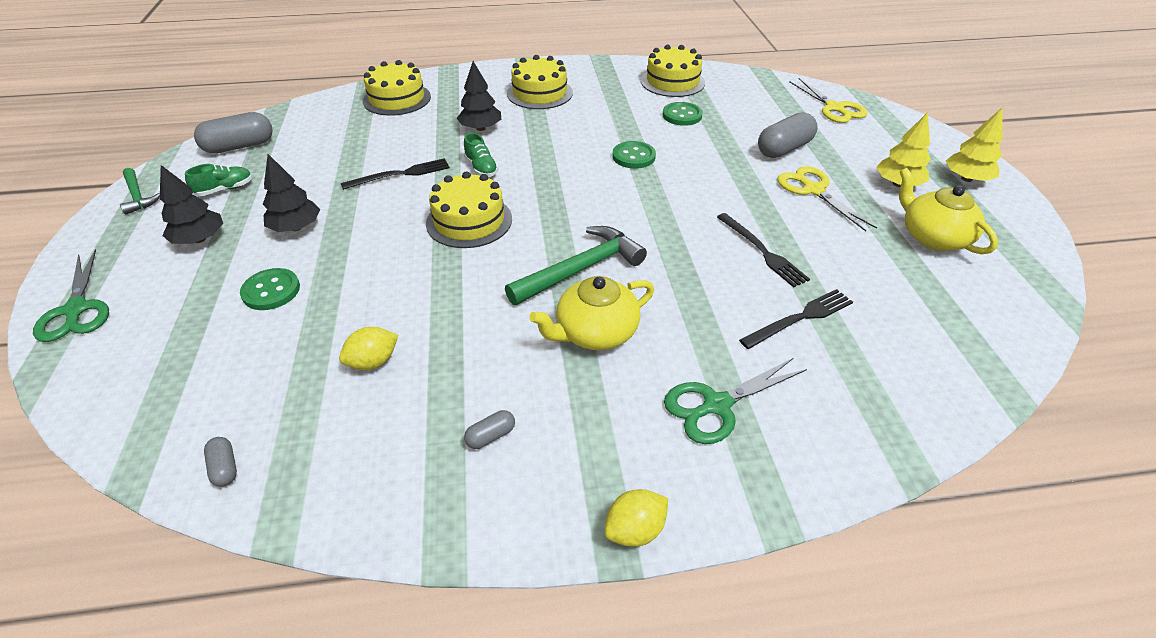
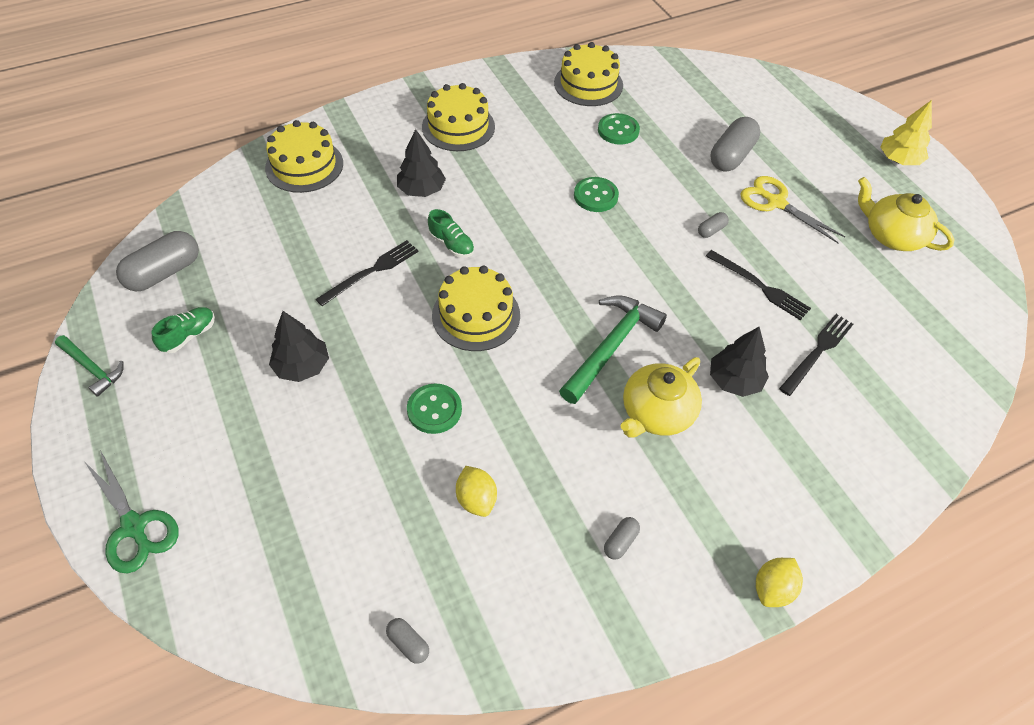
camera: 20 degrees left, 10 degrees up
black tree [160,165,223,244] -> black tree moved to [710,327,769,397]
green button [240,268,300,310] -> green button moved to [407,384,462,434]
yellow lemon [339,327,398,370] -> yellow lemon turned 60 degrees counterclockwise [456,466,497,517]
green scissors [664,358,807,444] -> none
yellow scissors [789,78,868,123] -> none
yellow tree [876,112,931,187] -> none
none -> grey capsule [698,212,729,238]

